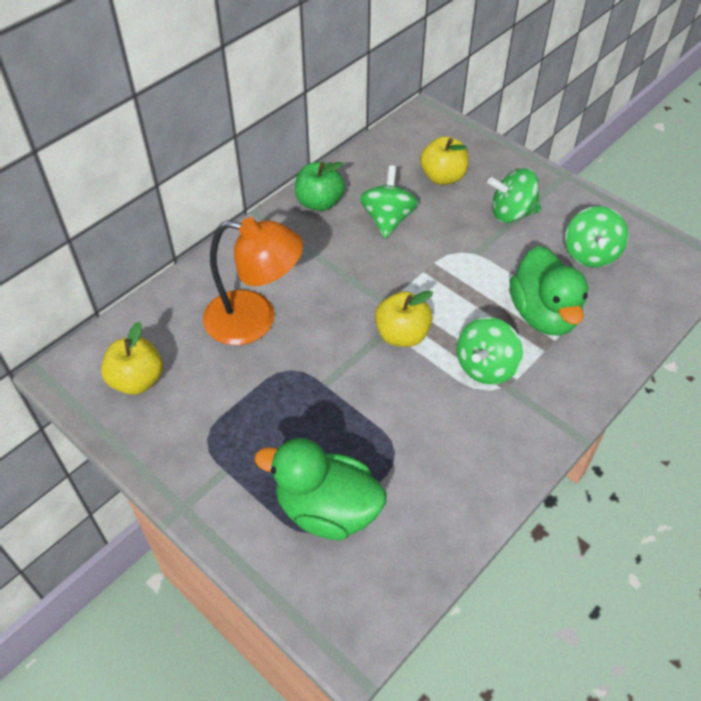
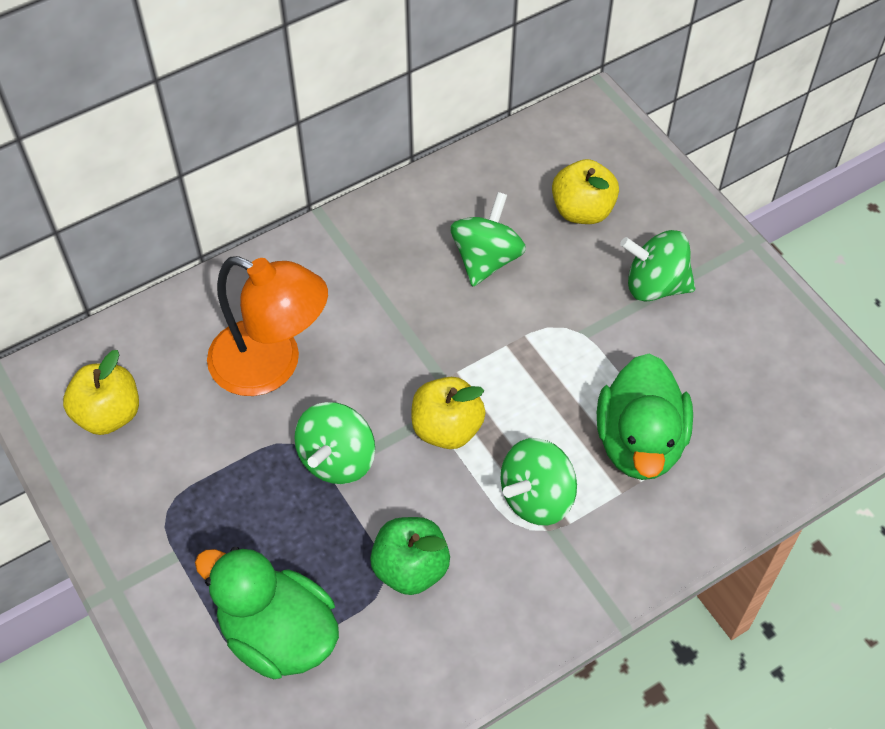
camera: 15 degrees right, 5 degrees up
green apple [295,162,345,211] -> green apple moved to [370,517,450,595]
green spinning top [565,206,628,267] -> green spinning top moved to [295,402,375,484]

